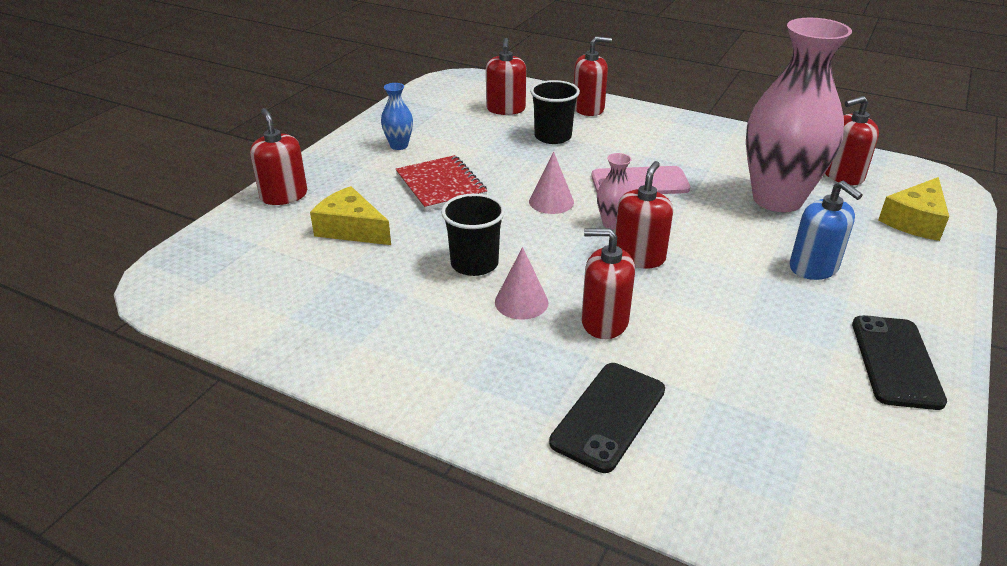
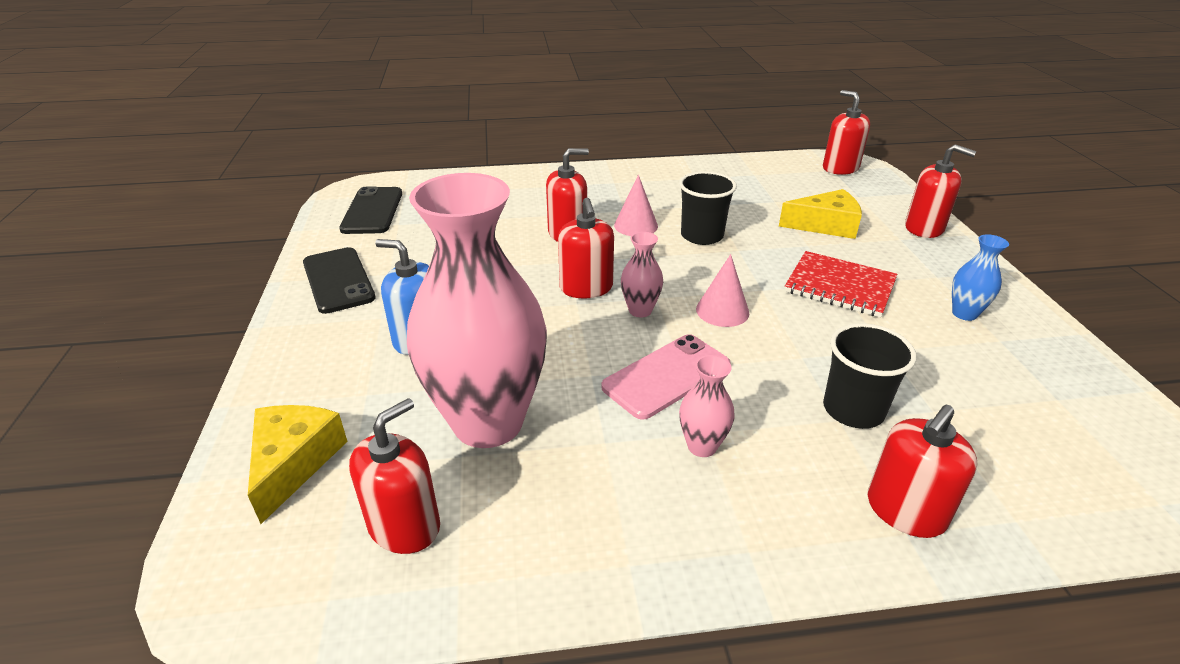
camera: 145 degrees right, 0 degrees up
red soap dispenser [486,38,526,115] -> red soap dispenser moved to [823,90,870,175]
black phone [549,363,665,473] -> black phone moved to [339,186,402,234]
none -> pink vase [679,355,735,457]

